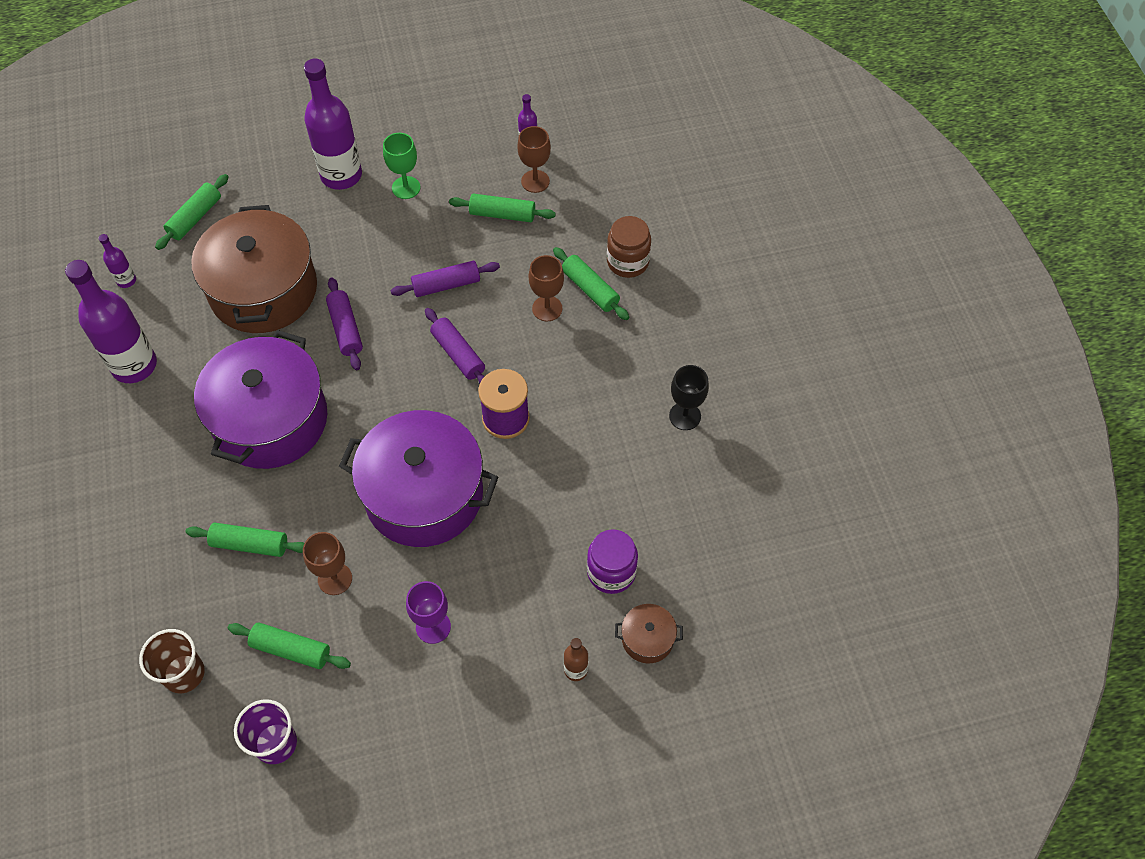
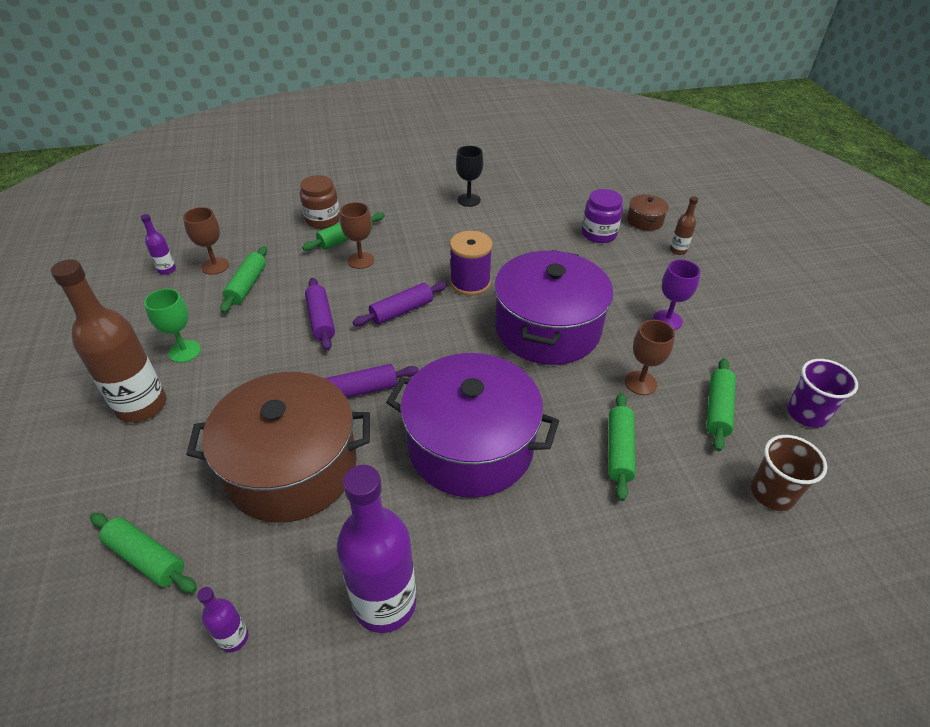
camera: 90 degrees left, 15 degrees down
purple bottle [304,58,362,190] -> brown bottle [51,259,166,423]

